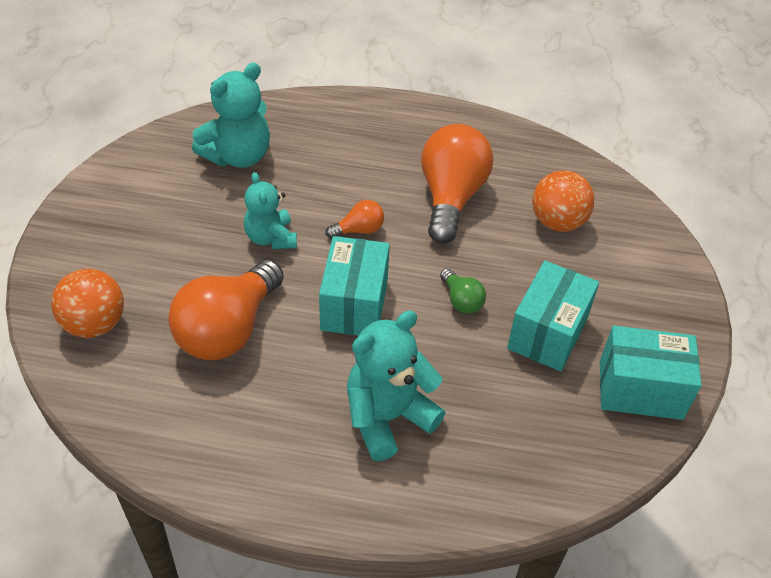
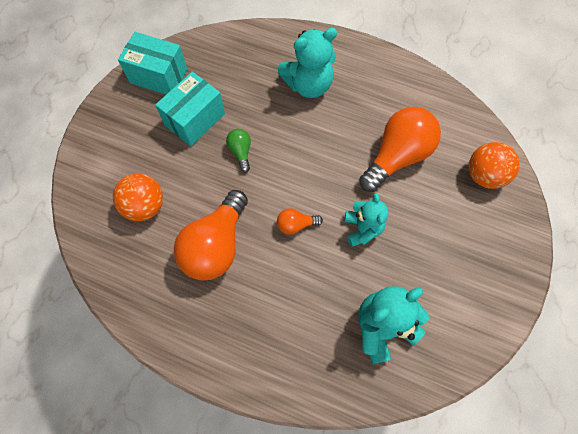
camera: 165 degrees left, 20 degrees up
turquoise box [319,236,390,335] -> none

